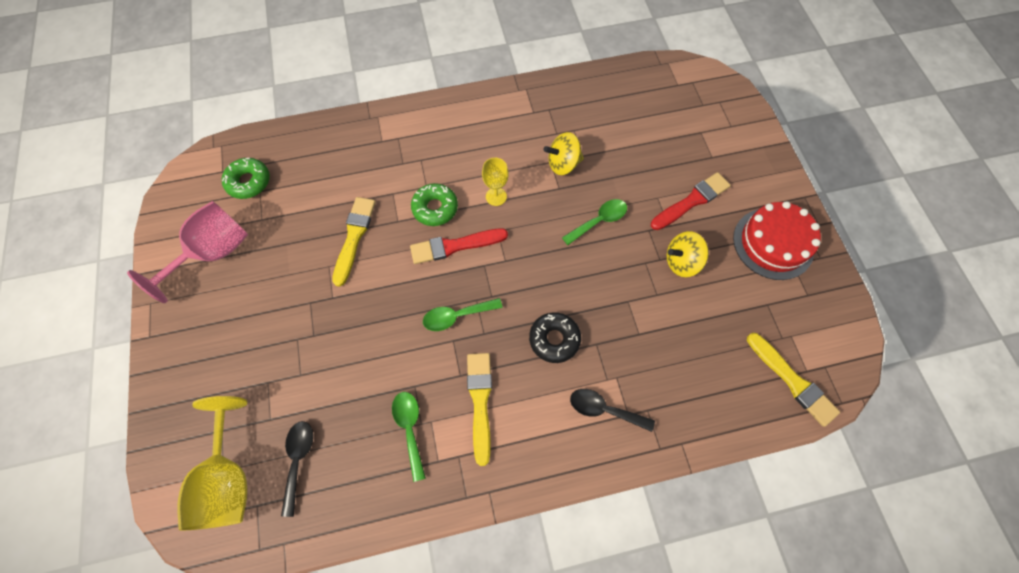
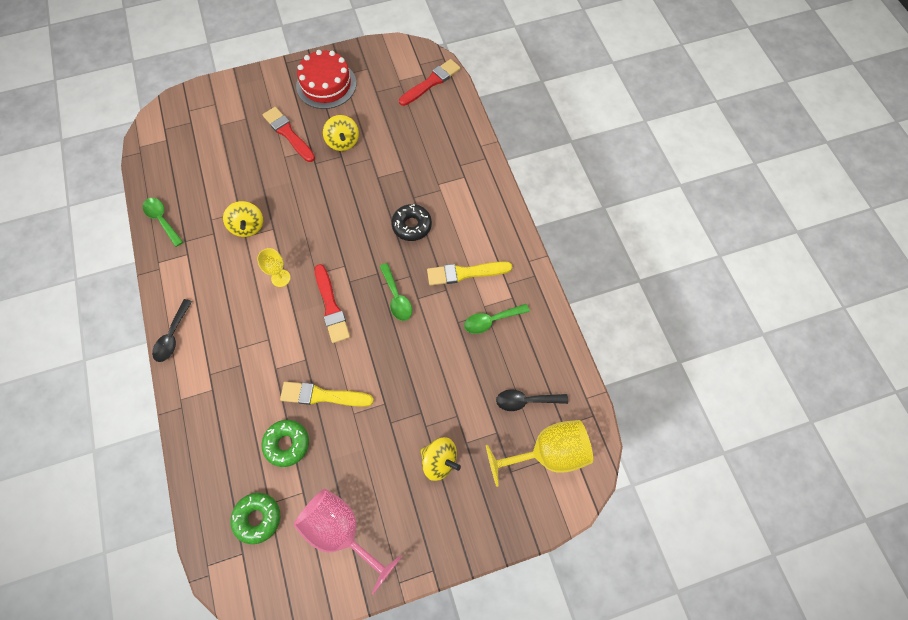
camera: 95 degrees left, 0 degrees up
green donut [411,183,458,226] -> green donut moved to [261,420,309,467]
green spoon [562,199,627,245] -> green spoon moved to [143,198,183,247]
black spoon [570,389,655,432] -> black spoon moved to [152,299,192,362]
yellow brush [747,333,840,427] -> red brush [399,59,461,106]
none -> yellow spinning top [420,437,461,481]

